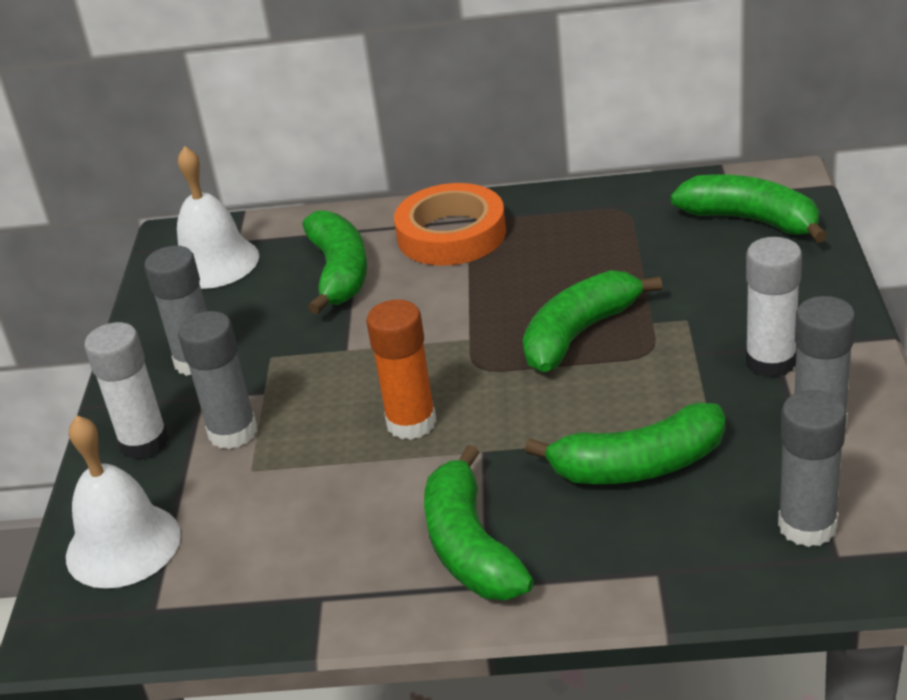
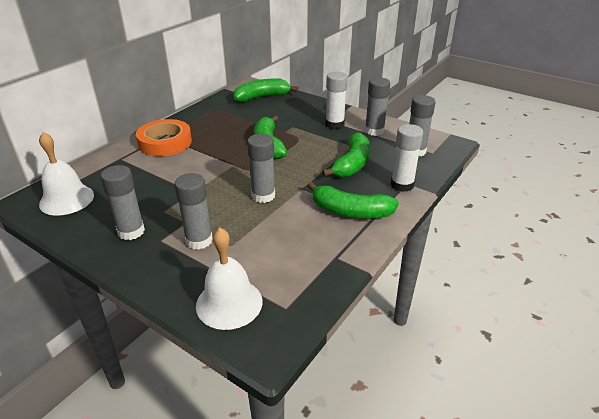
camera: 60 degrees left, 0 degrees up
white glue stick [84,322,169,460] -> white glue stick moved to [390,124,423,192]
green banana [303,210,367,314] -> none
orange glue stick [366,299,437,440] -> grey glue stick [247,134,275,203]

